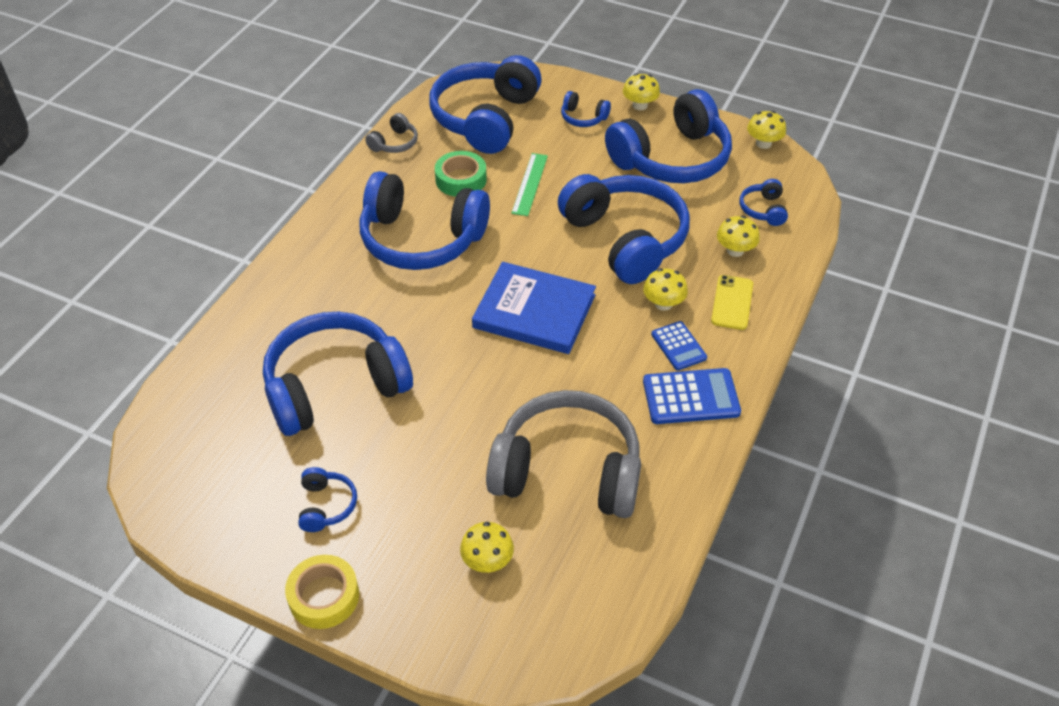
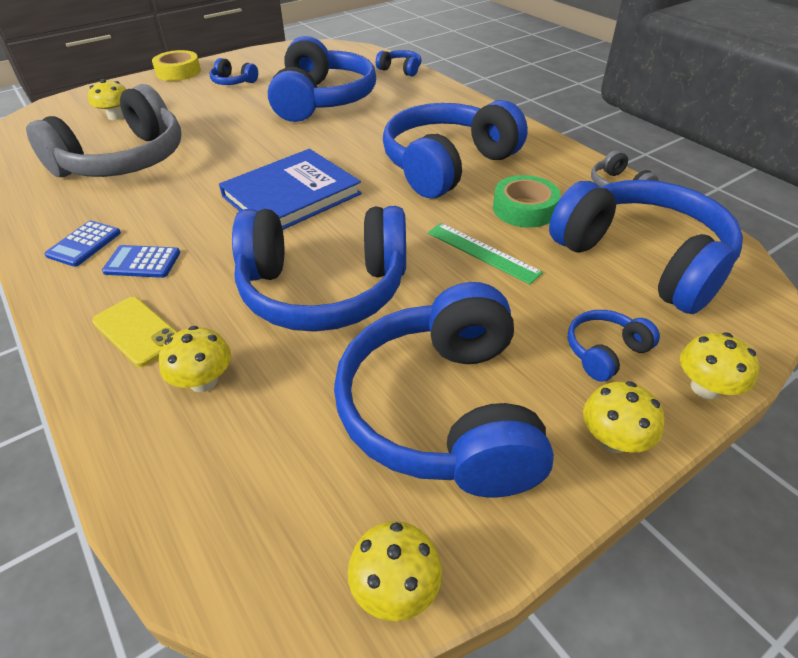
camera: 120 degrees right, 5 degrees down
yellow mushroom [643,268,688,311] -> yellow mushroom moved to [680,332,759,399]
blue calculator [643,368,741,424] -> blue calculator [44,221,121,267], size x0.63
blue headphones [740,179,788,226] -> blue headphones moved to [376,50,422,76]

